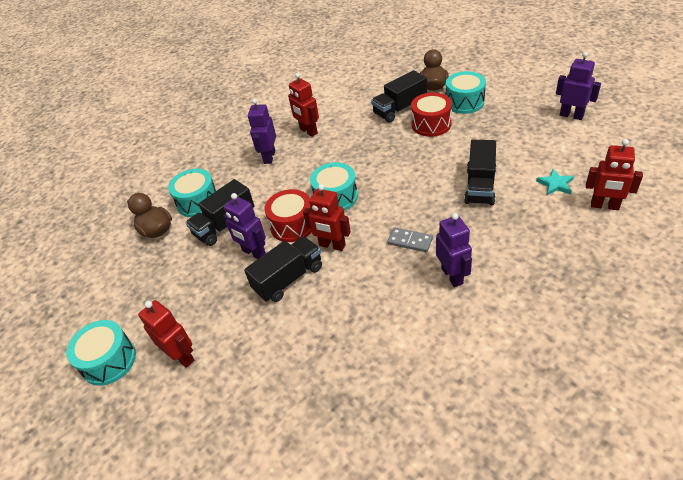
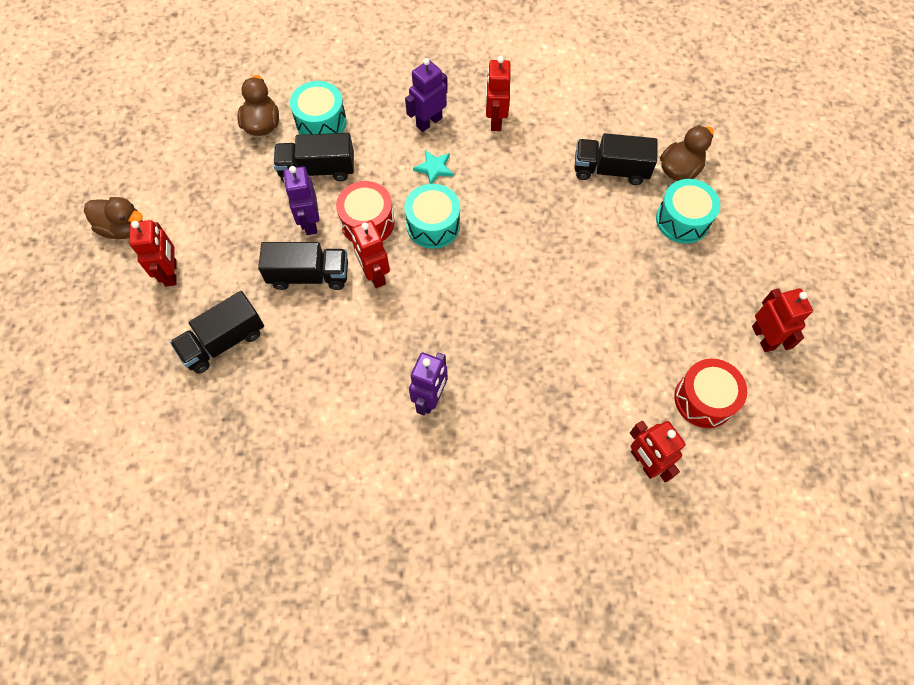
camera: 35 degrees right, 20 degrees up
turquoise drum [66,320,136,386] -> brown duck [84,197,143,239]
grey domino [387,228,433,252] -> none
red drum [411,92,452,137] -> red drum moved to [674,359,747,428]
black truck [464,140,496,205] -> black truck moved to [170,291,264,374]
turquoise star [536,169,574,195] -> turquoise star moved to [413,150,453,184]
purple robot [556,52,601,120] -> red robot [752,288,813,352]

